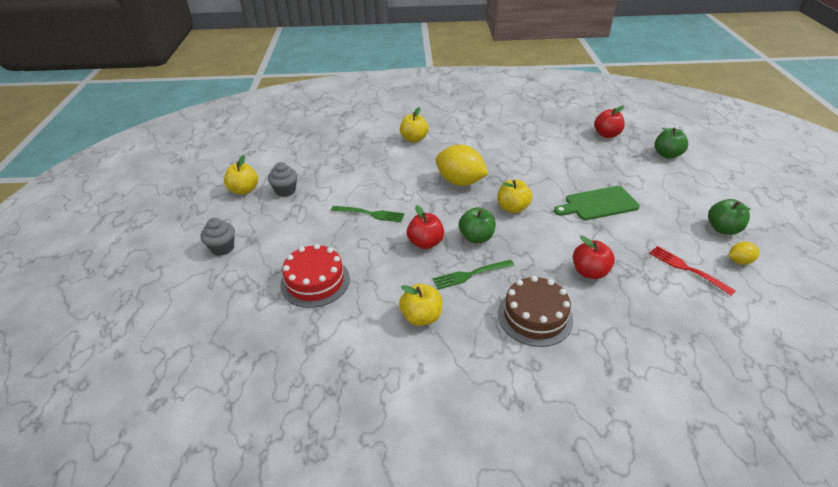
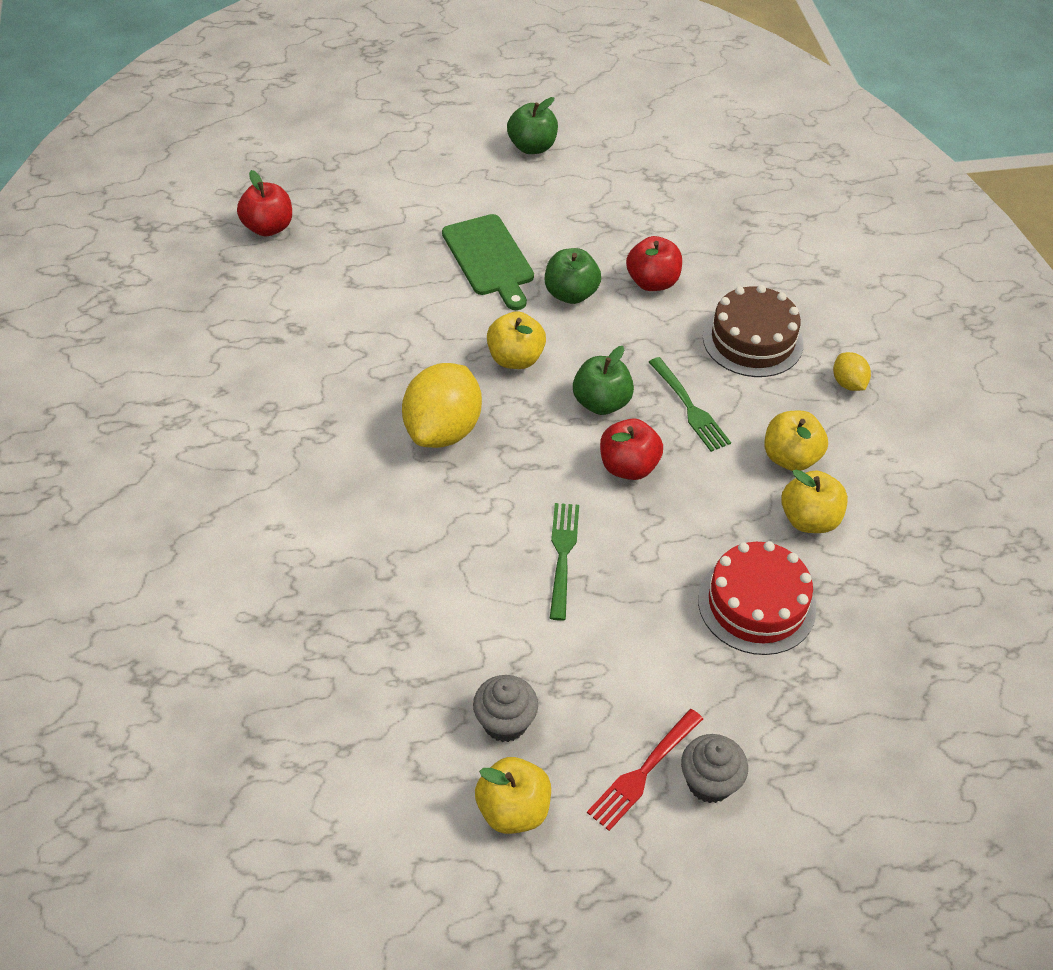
camera: 100 degrees left, 10 degrees up
yellow apple [400,107,429,142] -> yellow apple moved to [781,470,848,533]
red fork [649,246,736,296] -> red fork moved to [587,709,703,831]
green apple [655,127,688,159] -> green apple moved to [545,248,601,304]
yellow lemon [729,242,760,265] -> yellow lemon moved to [833,352,871,391]

